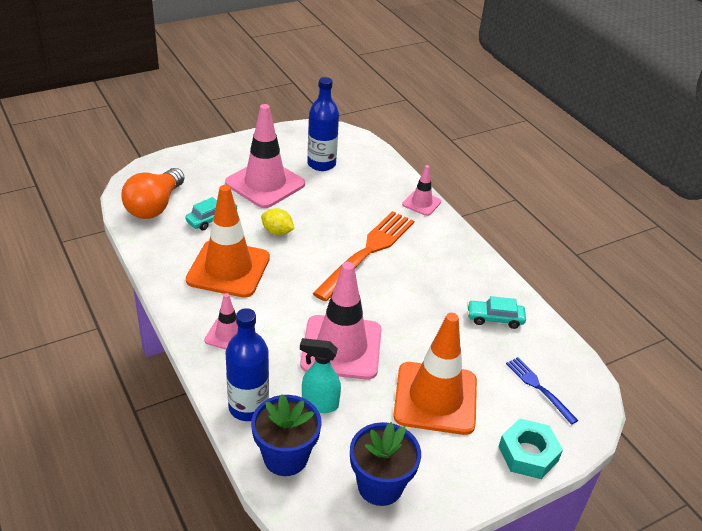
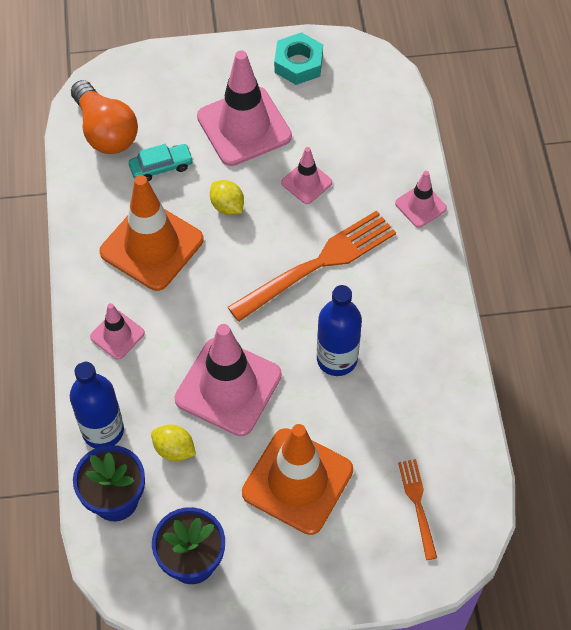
camera: 25 degrees right, 20 degrees up
orange light bulb [121,168,185,219] -> orange light bulb turned 75 degrees counterclockwise [71,80,138,154]
turquoise spray bottle [300,338,341,413] -> yellow lemon [151,425,196,461]
blue bottle [307,77,339,171] -> blue bottle moved to [317,285,362,376]
turquoise car [467,296,526,329] -> none
turquoise nut [499,419,563,479] -> turquoise nut moved to [274,32,323,85]
blue fork [506,357,578,425] -> orange fork [398,459,437,560]
none -> pink traffic cone [281,147,332,204]

